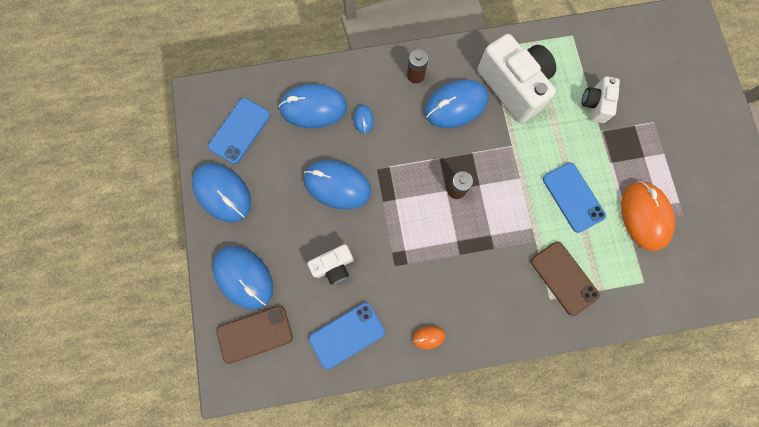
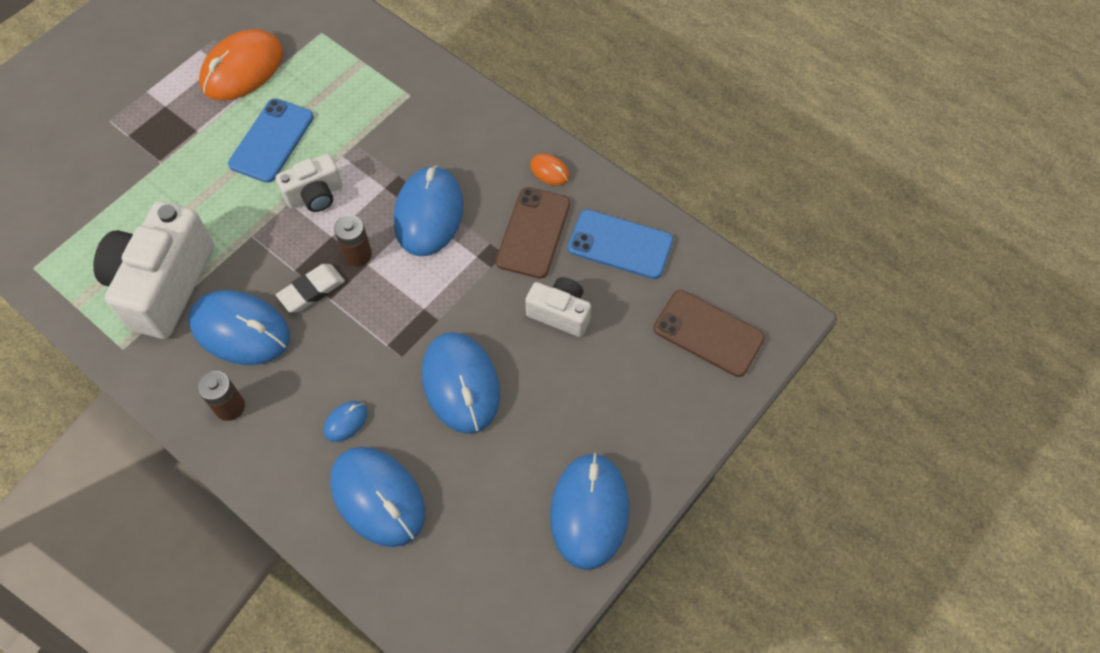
camera: 130 degrees left, 15 degrees down
blue phone [208,98,270,164] -> none
blue mouse [213,246,273,310] -> blue mouse moved to [393,165,464,256]
brown phone [531,241,600,316] -> brown phone moved to [496,187,571,279]
white camera [581,76,620,123] -> white camera moved to [275,154,343,212]
none -> white eraser [276,264,345,313]

